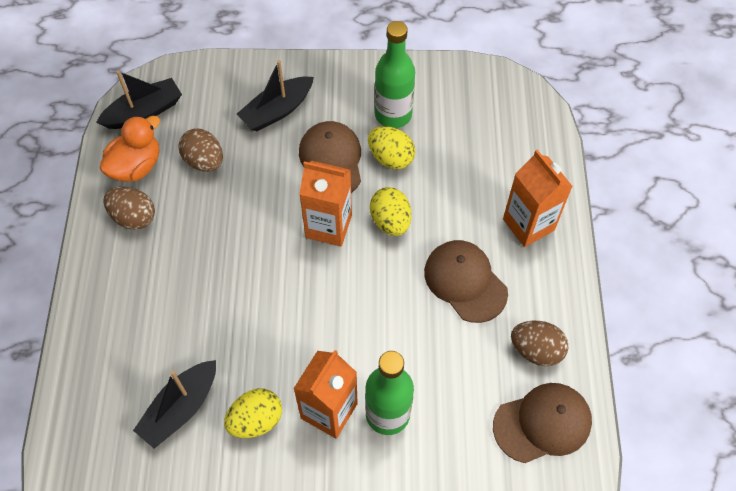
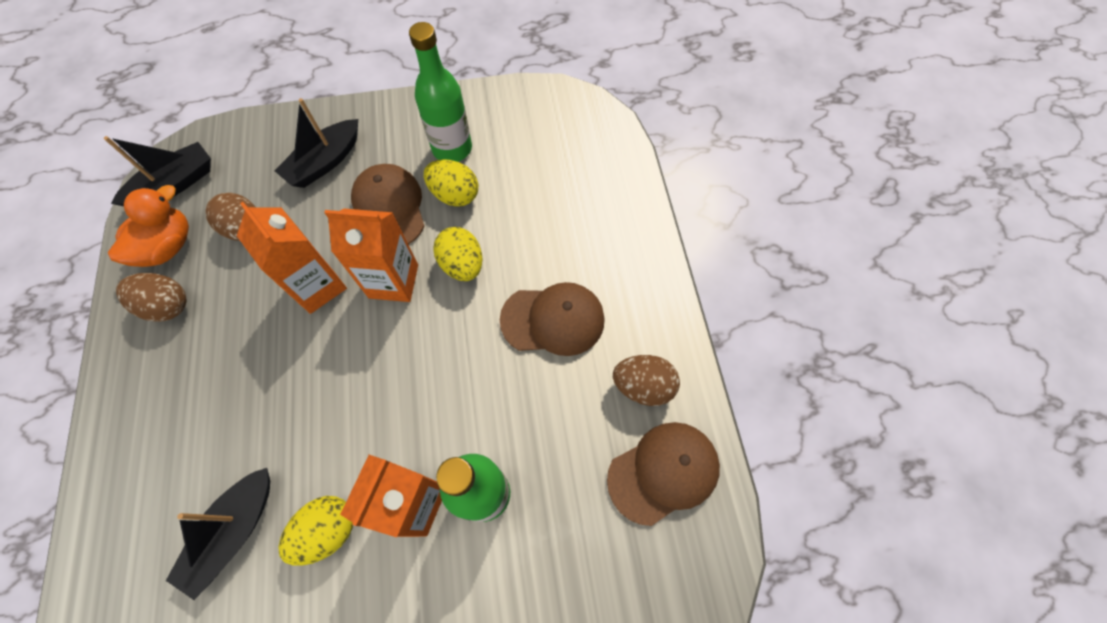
camera: 10 degrees left, 5 degrees up
brown cap [424,240,508,323] -> brown cap turned 135 degrees clockwise [500,282,605,356]
orange carton [503,150,573,247] -> orange carton moved to [237,202,347,314]

